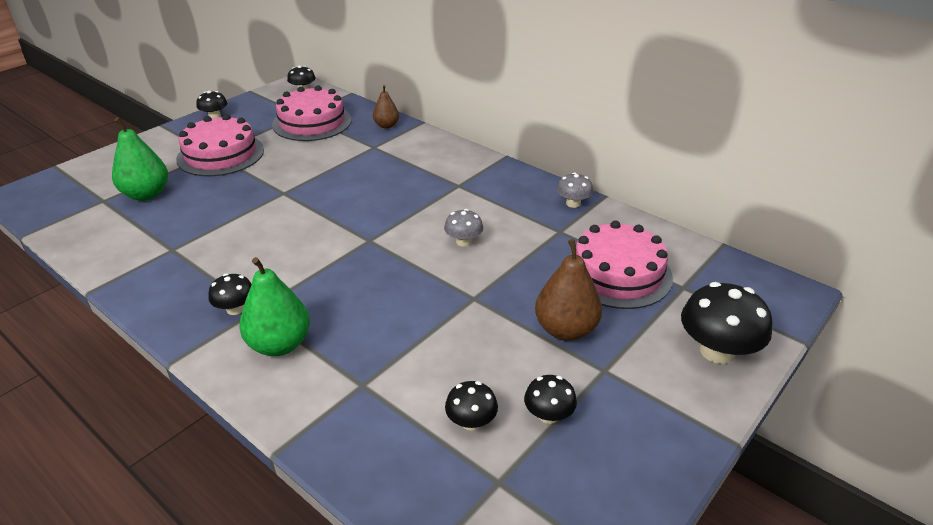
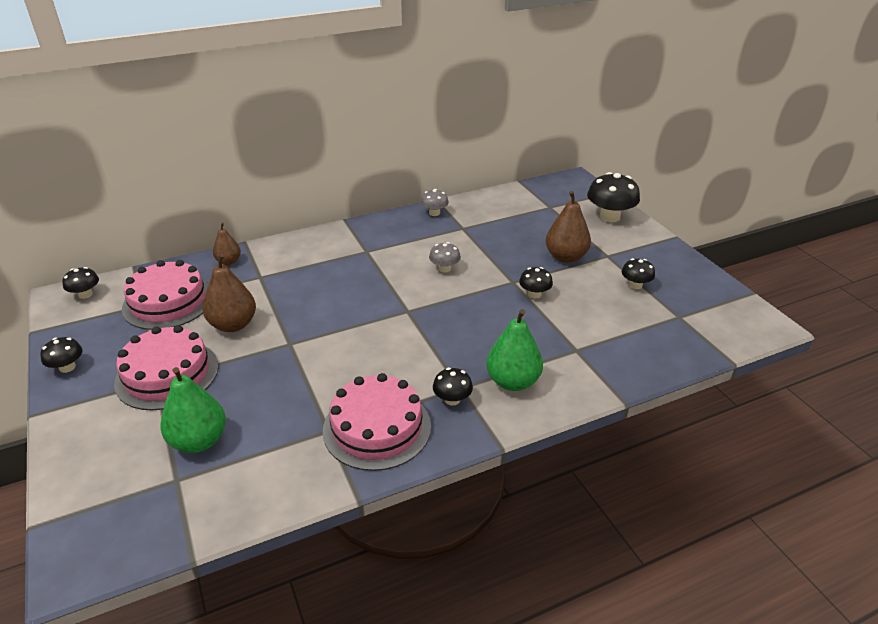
camera: 65 degrees left, 0 degrees up
black mushroom [445,381,498,431] -> black mushroom moved to [519,267,553,298]
pink cake [570,221,673,309] -> pink cake moved to [323,373,431,471]
none -> brown pear [203,254,256,332]

